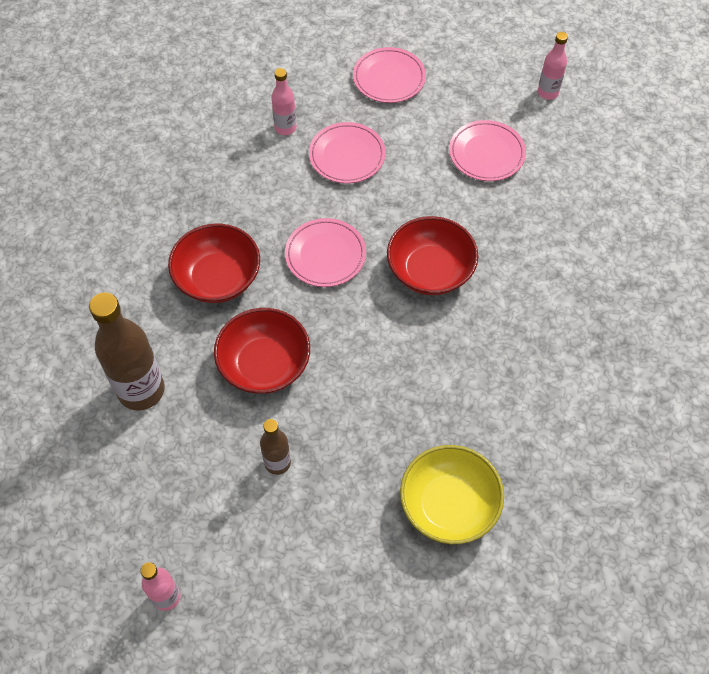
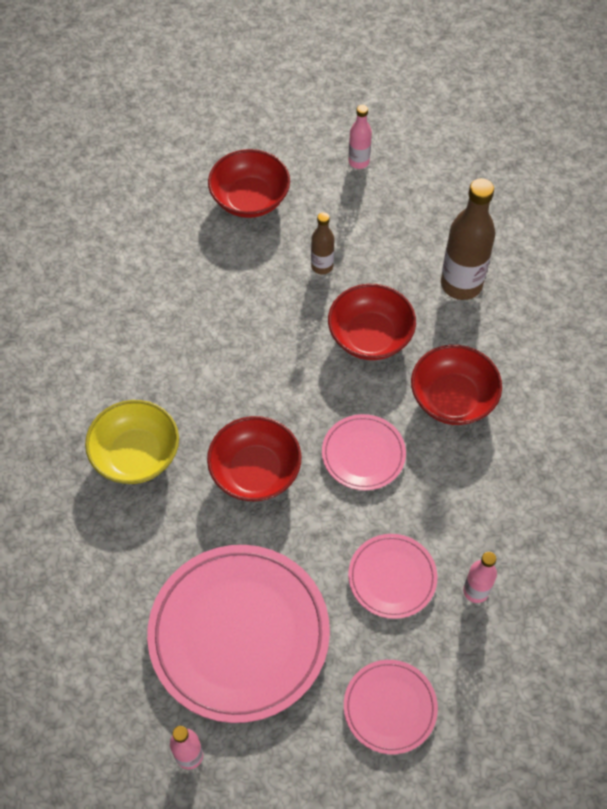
camera: 160 degrees right, 0 degrees up
yellow bowl [400,445,504,544] -> yellow bowl moved to [85,400,179,484]
pink plate [449,120,526,181] -> pink plate [147,545,330,723], size x1.99
none -> red bowl [208,149,290,218]

